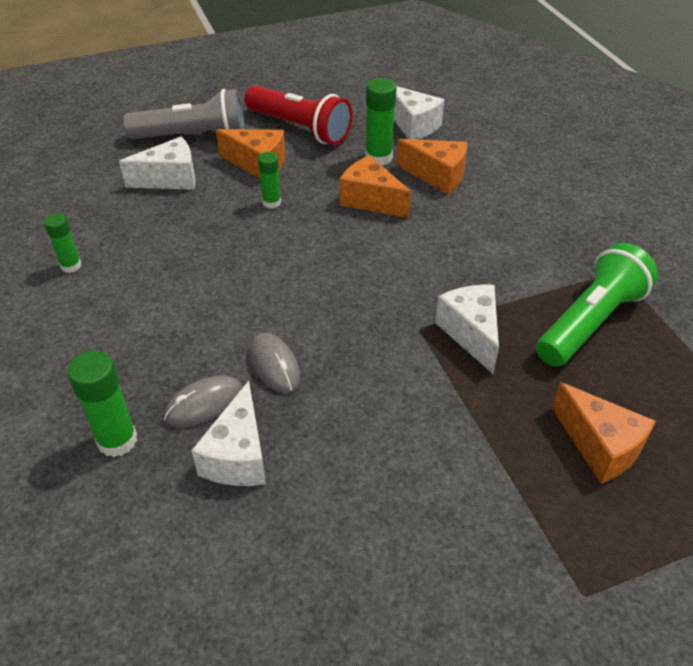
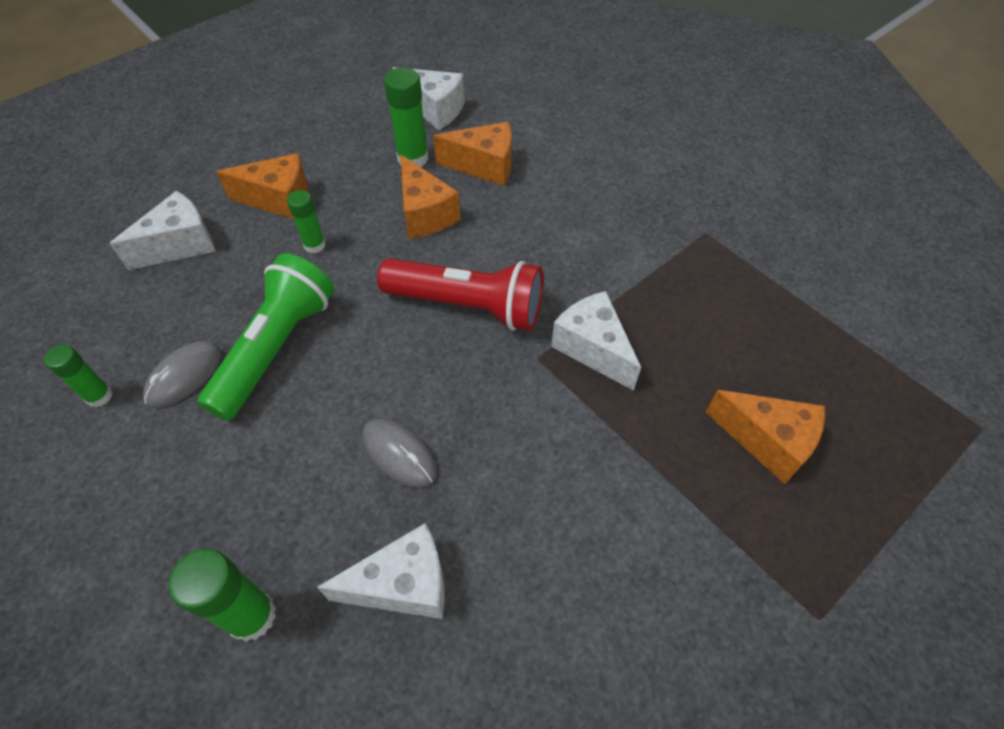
camera: 20 degrees left, 10 degrees up
grey flashlight [123,89,245,139] -> none
grey mouse [164,376,243,427] -> grey mouse moved to [143,341,221,408]
white cheese [191,381,266,486] -> white cheese turned 90 degrees counterclockwise [317,523,445,619]
red flashlight [244,85,353,145] -> red flashlight moved to [377,258,543,331]
orange cheese [340,155,411,218] -> orange cheese turned 135 degrees counterclockwise [400,154,461,239]
green flashlight [536,243,658,367] -> green flashlight moved to [198,253,334,421]

